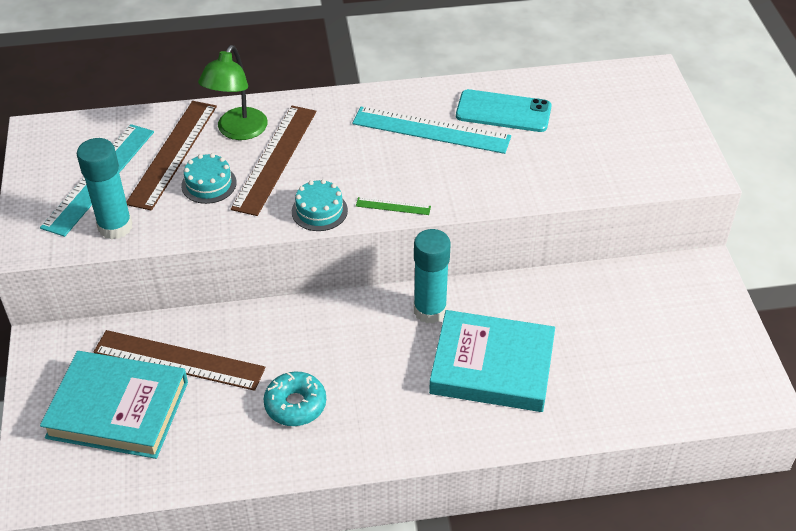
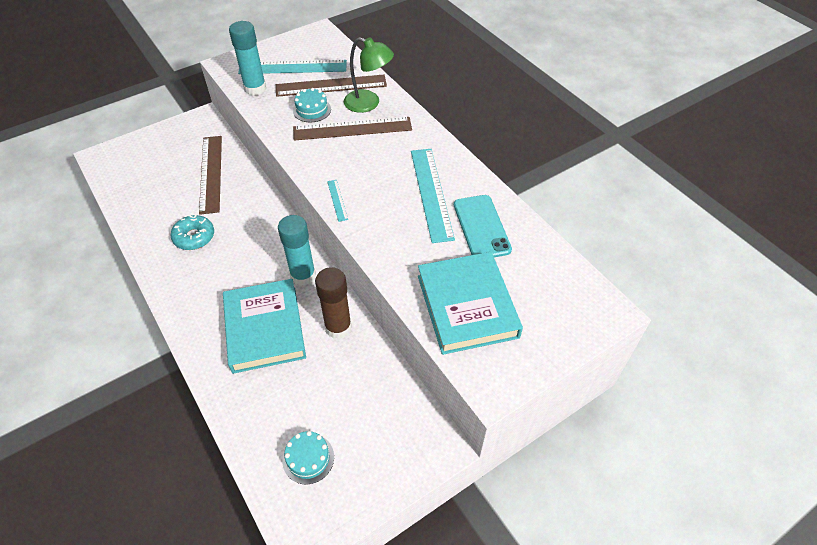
camera: 65 degrees right, 5 degrees up
turquoise book [40,351,188,459] -> turquoise book moved to [418,252,523,355]
green lamp [198,45,268,140] -> green lamp turned 150 degrees counterclockwise [344,37,394,113]
turquoise cake [292,179,348,231] -> turquoise cake moved to [283,431,334,484]
green ruler [356,197,431,215] -> turquoise ruler [327,180,348,222]
none -> brown glue stick [315,267,352,339]

